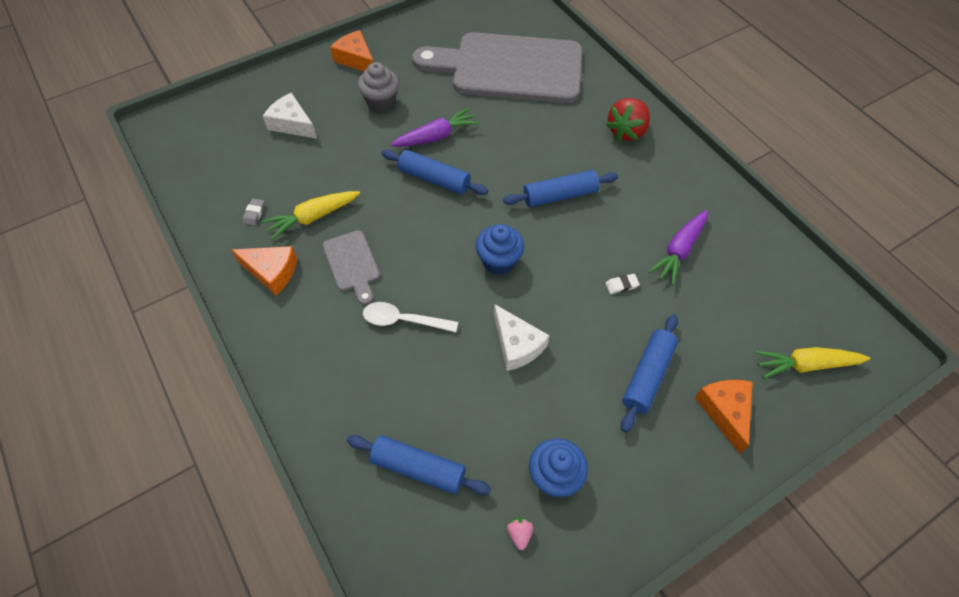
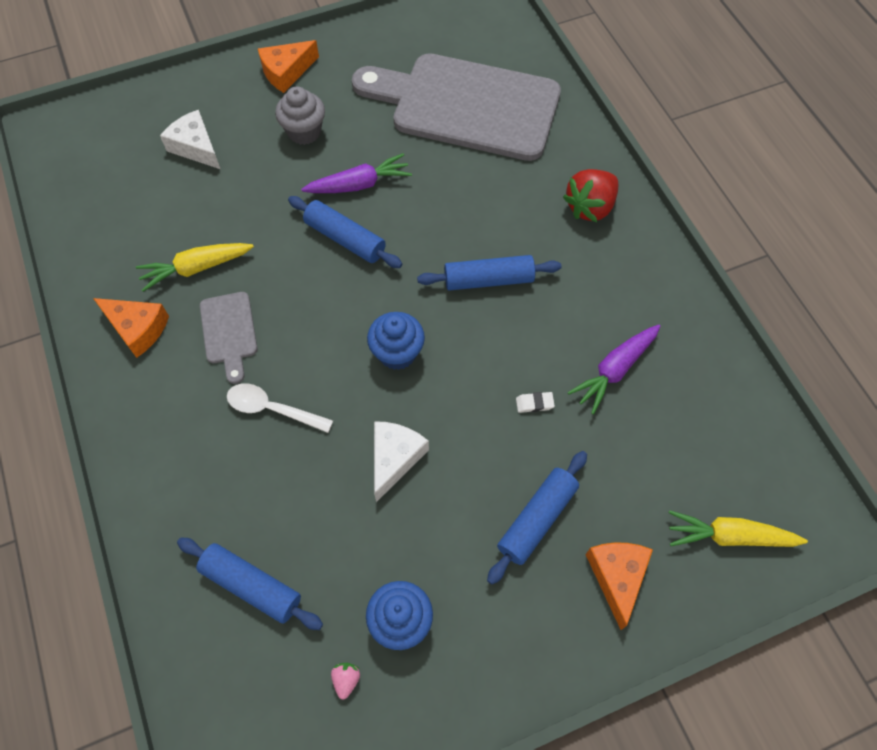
camera: 10 degrees right, 5 degrees up
grey eraser [243,198,264,226] -> none
orange cheese [330,30,374,71] -> orange cheese turned 90 degrees counterclockwise [258,40,319,93]
white cheese [494,304,550,371] -> white cheese turned 135 degrees counterclockwise [374,421,429,502]

